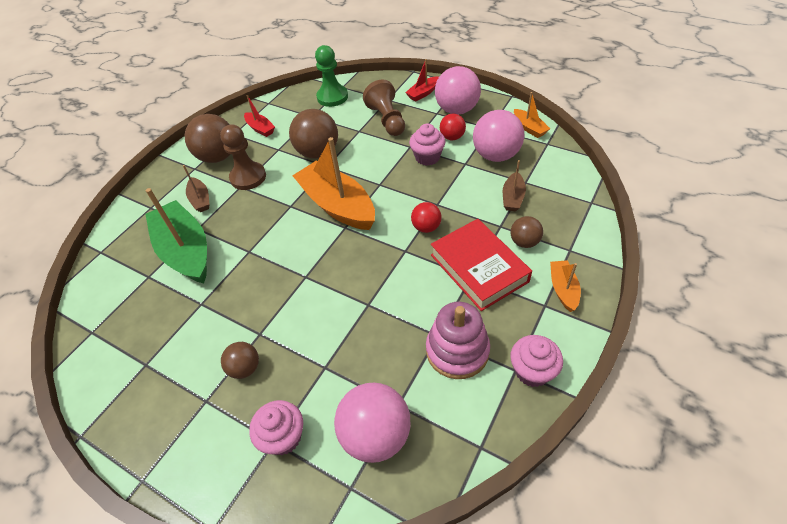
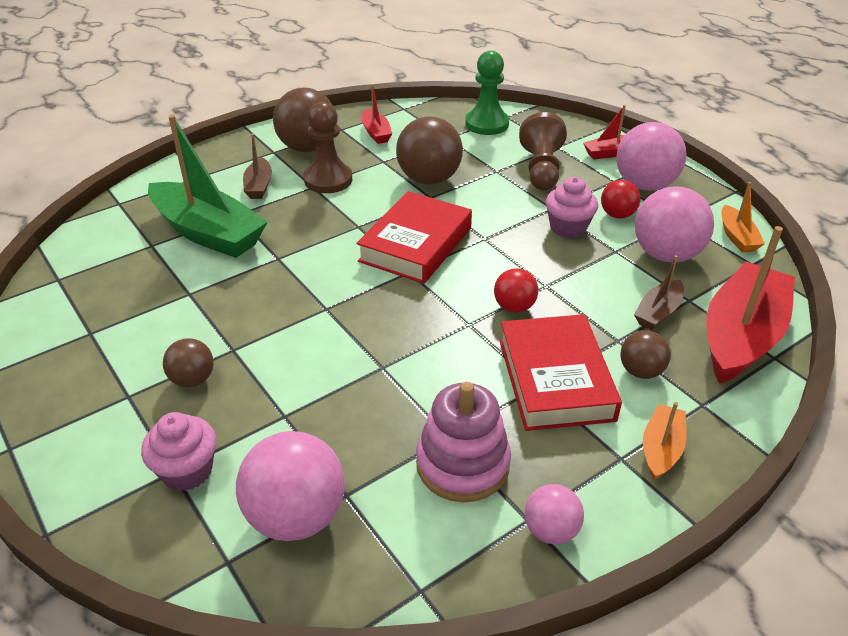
camera: 20 degrees right, 10 degrees down
green boat [145,188,207,284] -> green boat turned 135 degrees clockwise [148,115,268,258]
orange boat [292,137,375,230] -> red book [356,191,472,284]
pink cupcake [510,335,563,387] -> pink ball [525,484,584,545]
none -> red boat [706,226,795,384]

